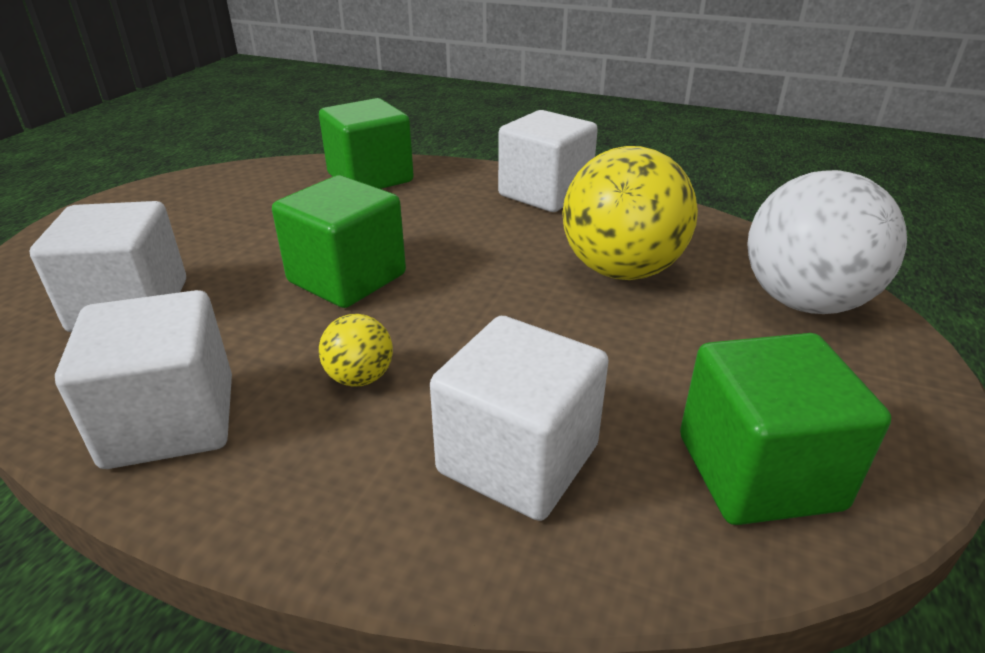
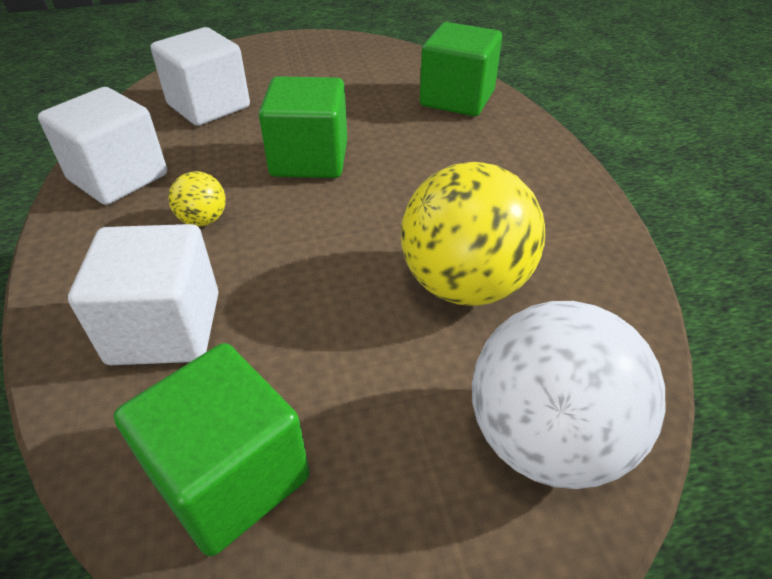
camera: 55 degrees right, 10 degrees up
white cube [498,110,598,212] -> none

